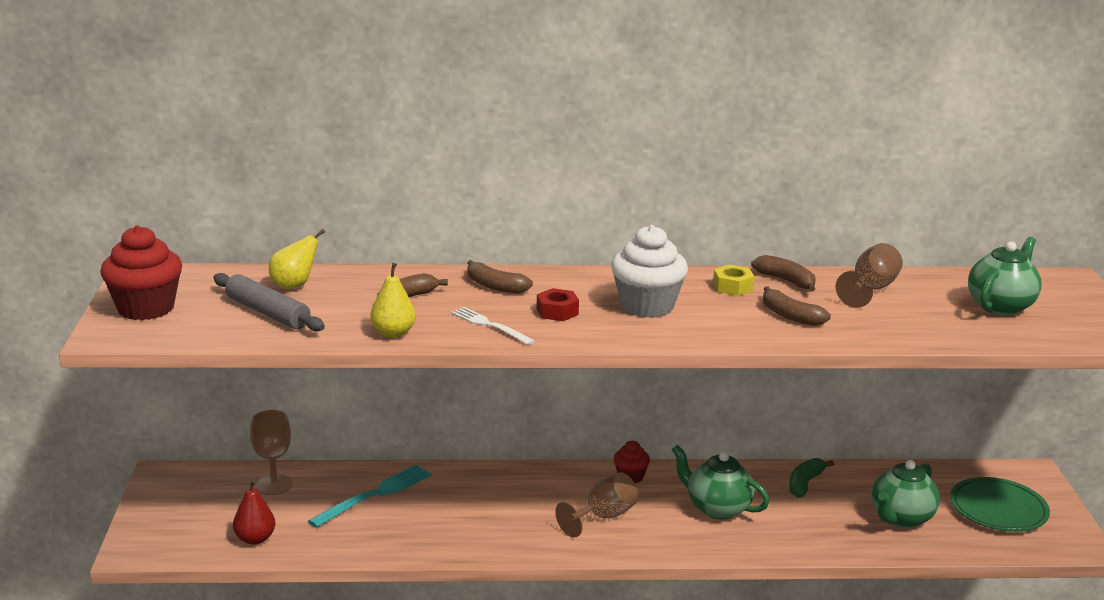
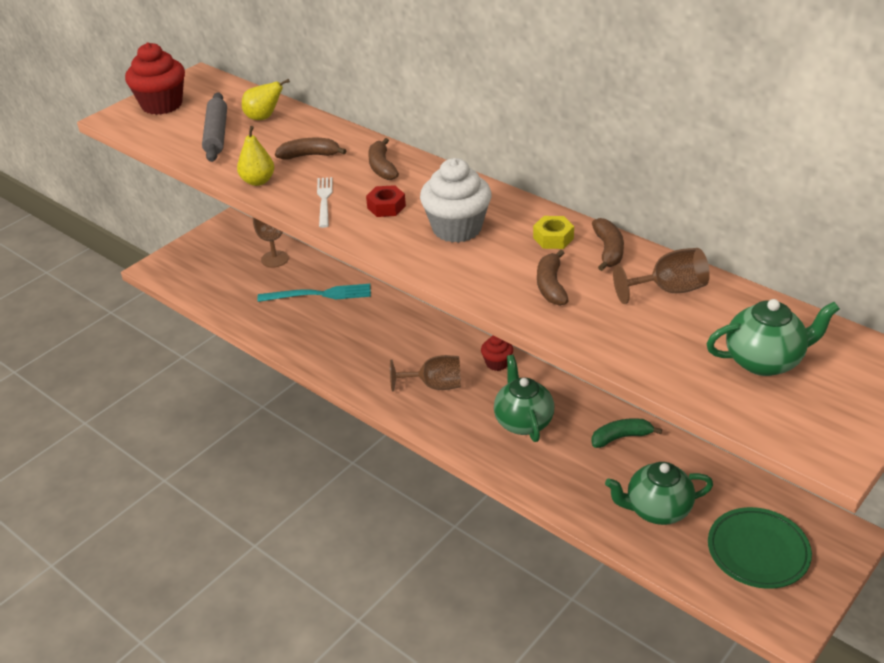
camera: 45 degrees right, 15 degrees up
red pear [233,480,275,545] -> none

